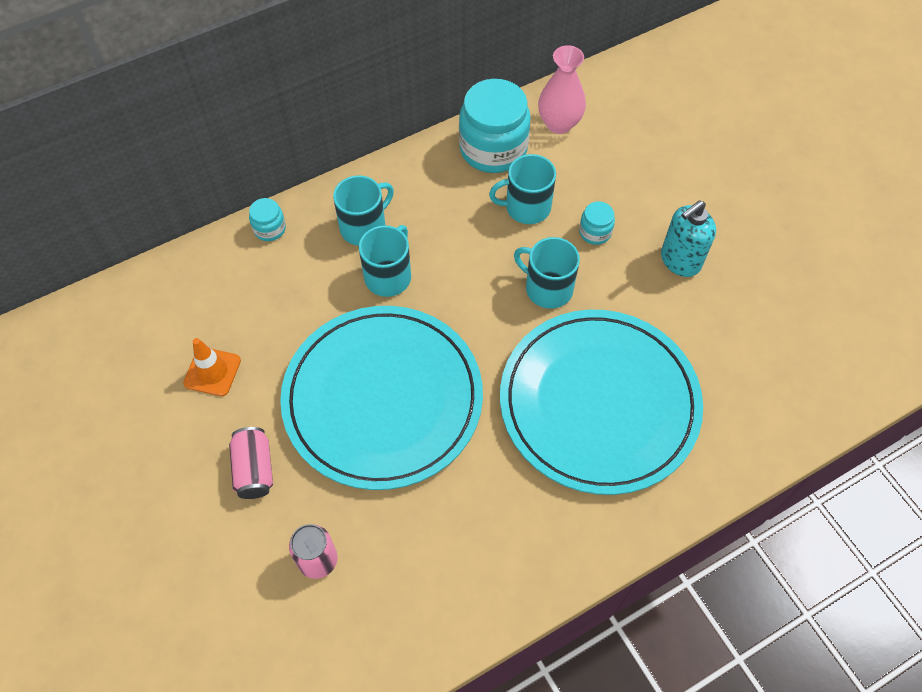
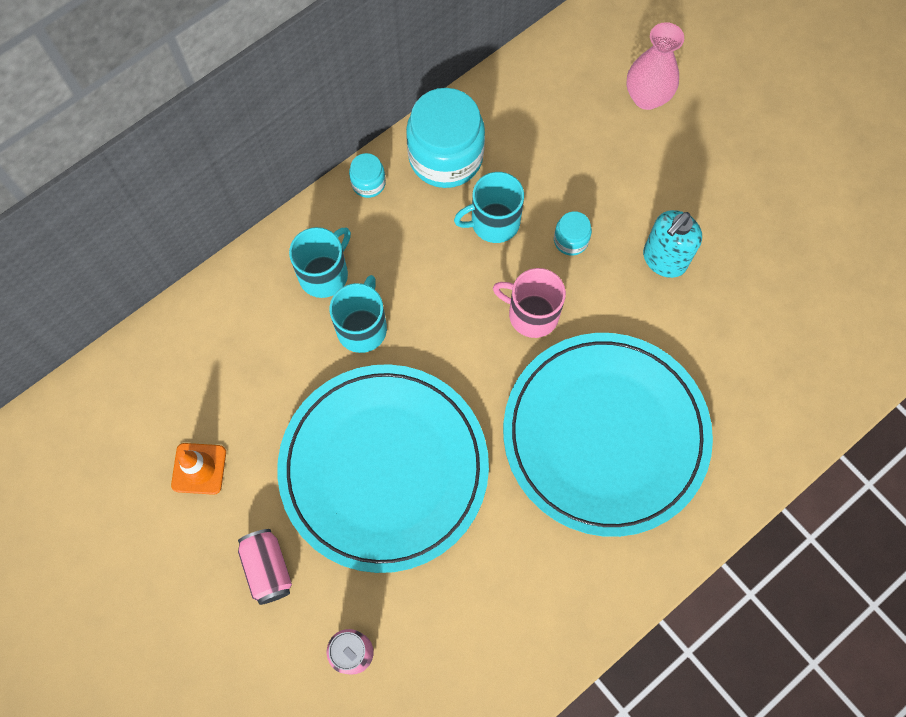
camera: 10 degrees left, 10 degrees up
turquoise jar [249,198,286,241] -> turquoise jar moved to [349,153,386,198]
turquoise mug [514,237,580,309] -> pink mug [493,268,566,338]
pink vase [538,45,586,134] -> pink vase moved to [627,22,684,110]

